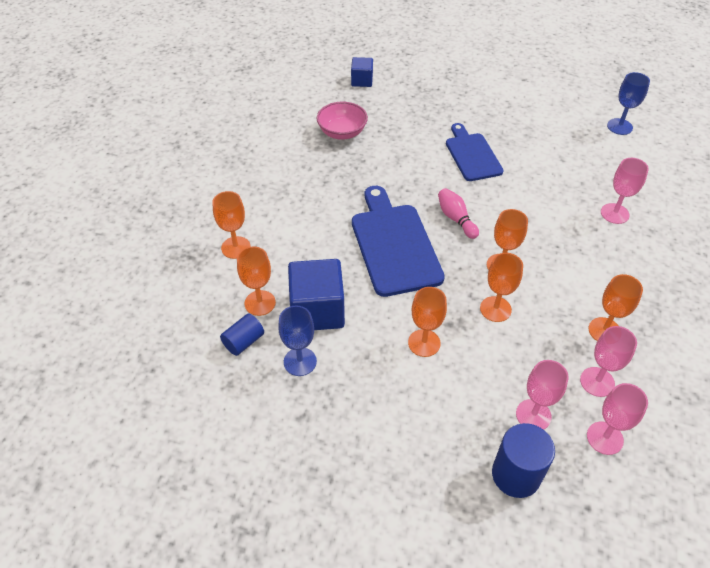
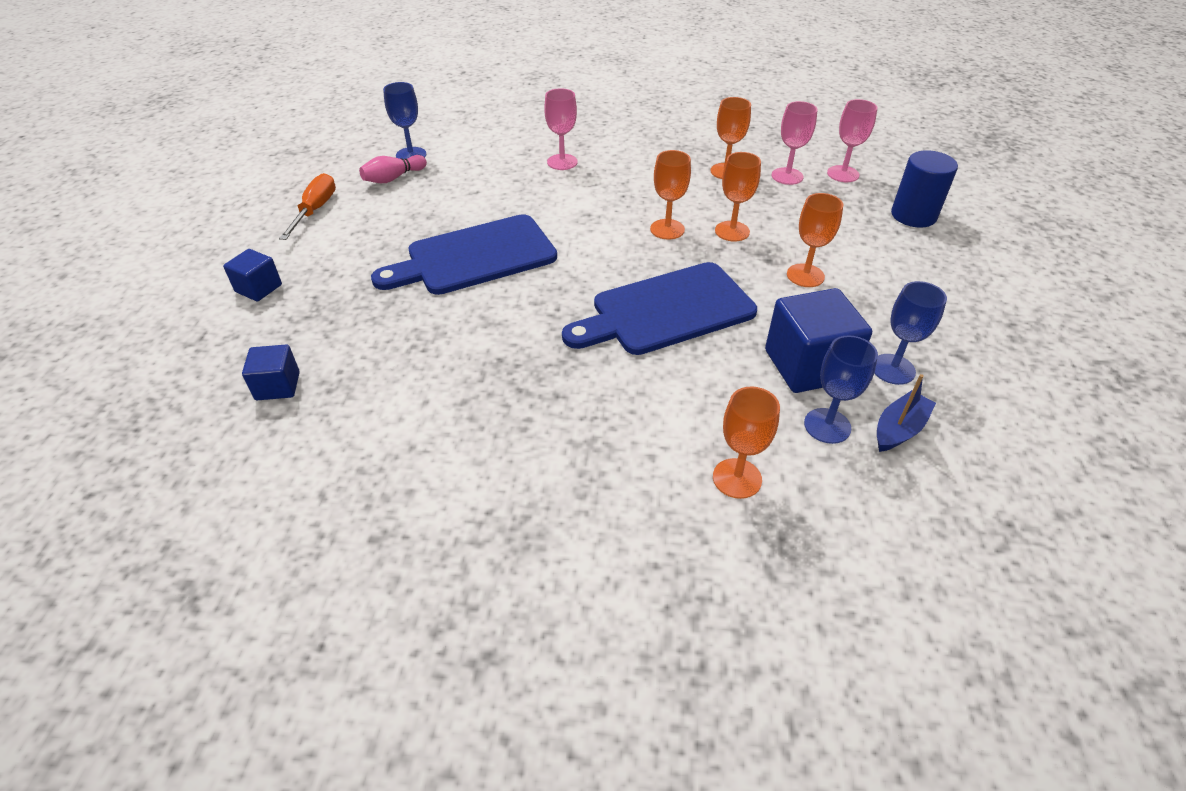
camera: 100 degrees left, 5 degrees down
blue cylinder [220,313,264,356] -> blue boat [877,374,936,452]
orange goblet [237,246,276,316] -> blue goblet [804,335,878,444]
pink bowl [317,101,368,140] -> none
pink bowling pin [438,188,479,239] -> pink bowling pin moved to [359,155,427,183]
blue cutting board [446,123,504,181] -> blue cutting board [371,214,557,295], size x1.53
pink goblet [516,360,569,430] -> none
none -> blue cube [223,249,282,301]
none -> orange screwdriver [279,173,336,240]

